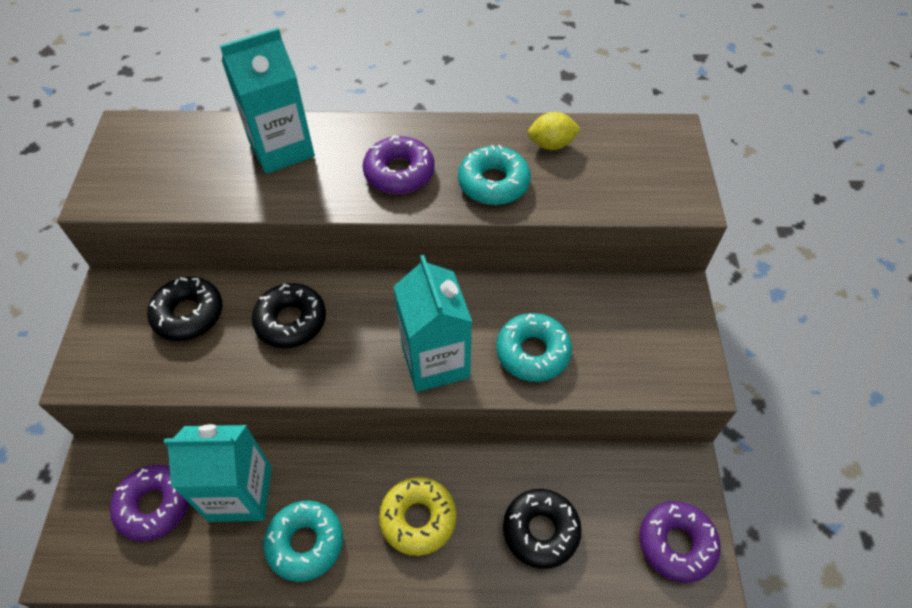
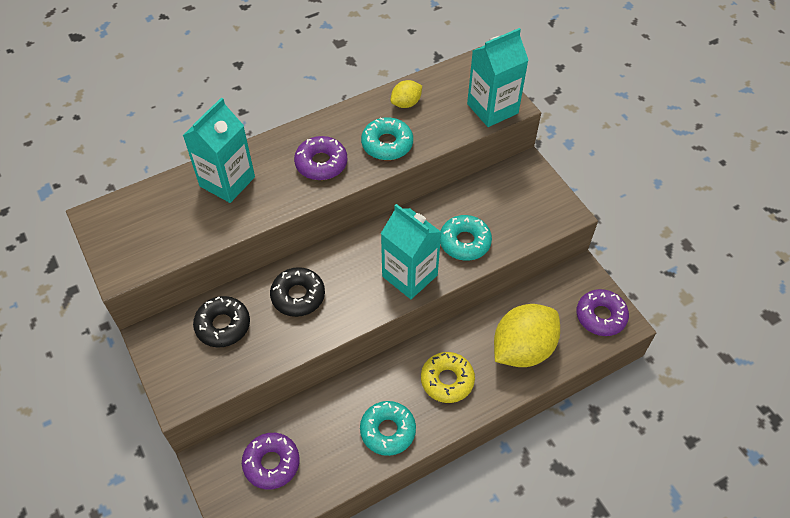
camera: 30 degrees left, 0 degrees up
turquoise carton [164,424,272,522] -> turquoise carton moved to [467,28,529,127]
black donut [503,489,582,569] -> yellow lemon [494,304,560,367]

